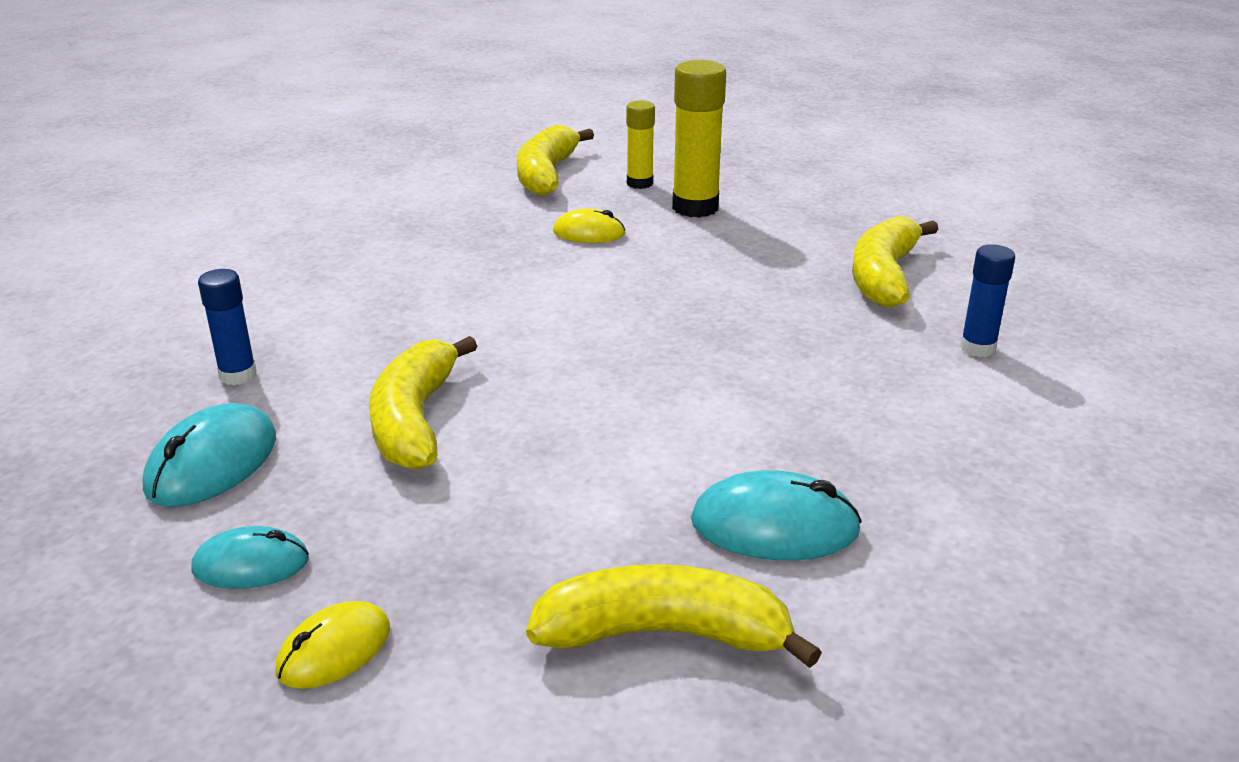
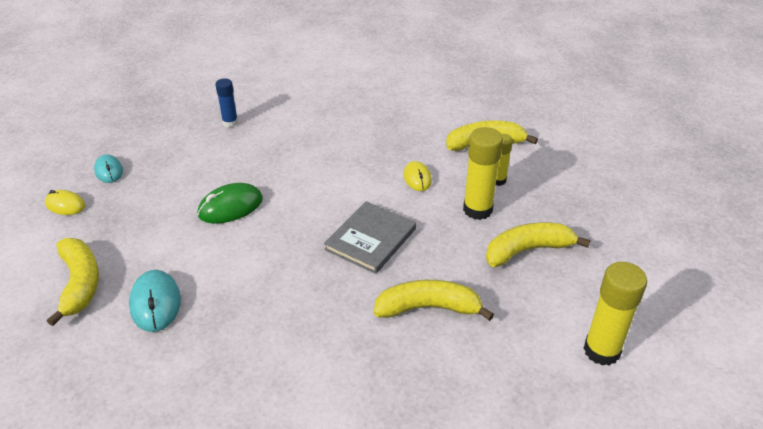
camera: 70 degrees right, 10 degrees up
turquoise mouse [143,403,276,507] -> none
yellow banana [369,336,477,470] -> yellow banana moved to [486,222,591,267]
blue glue stick [960,244,1015,357] -> none
none -> green mouse [197,183,263,224]
none -> grey book [324,201,416,274]
none -> yellow glue stick [584,262,647,366]

